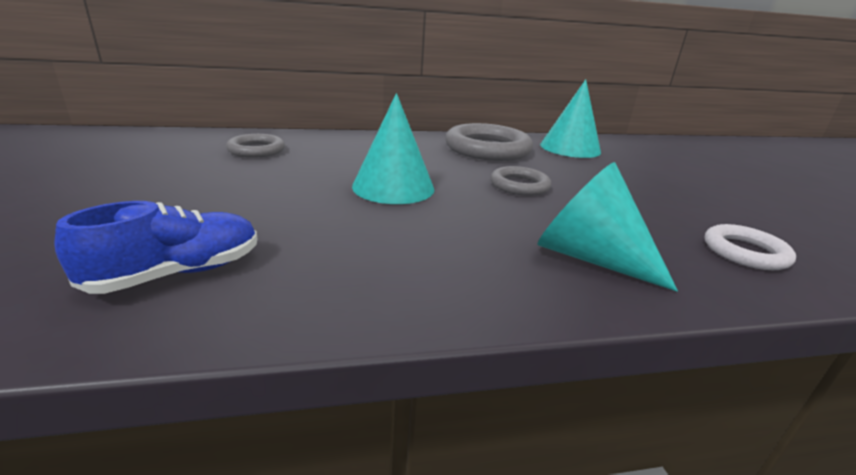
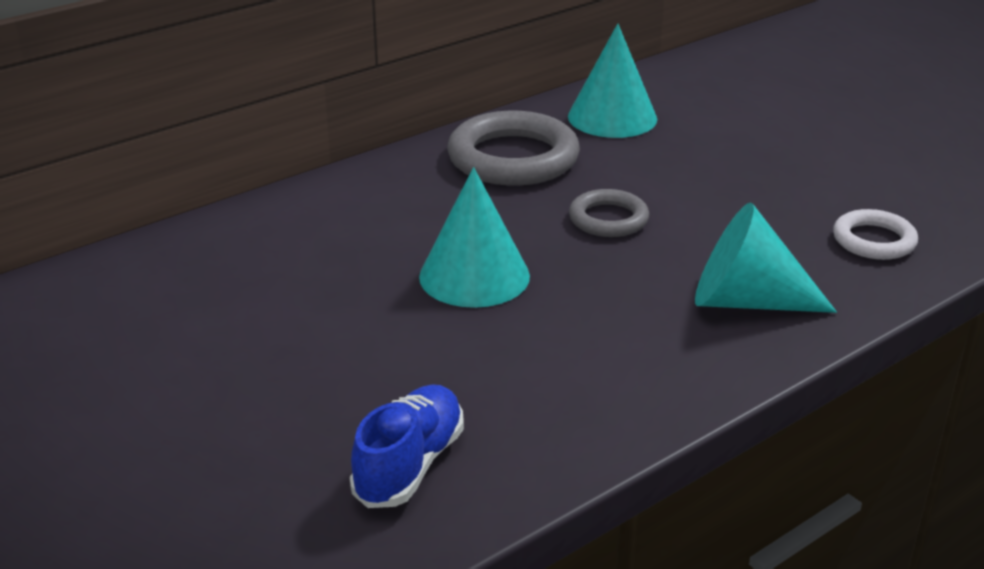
camera: 25 degrees left, 5 degrees up
grey ring [226,134,285,158] -> none

